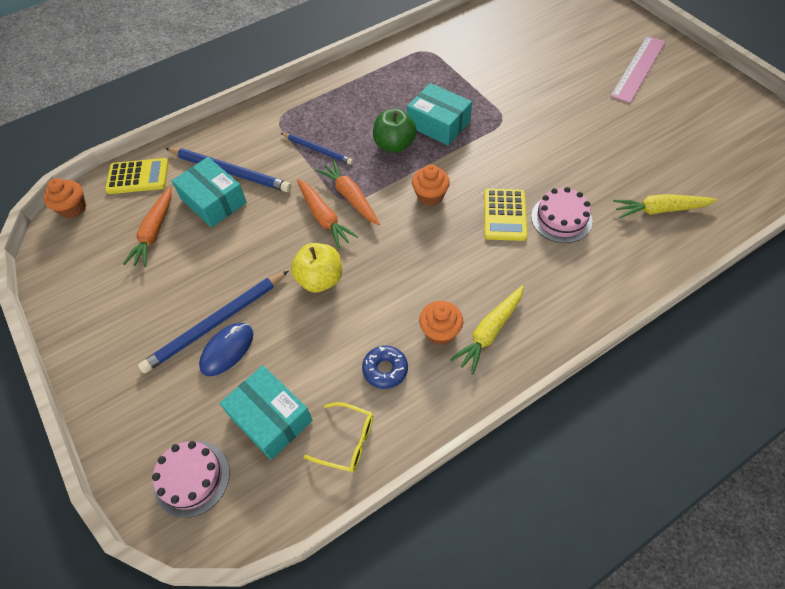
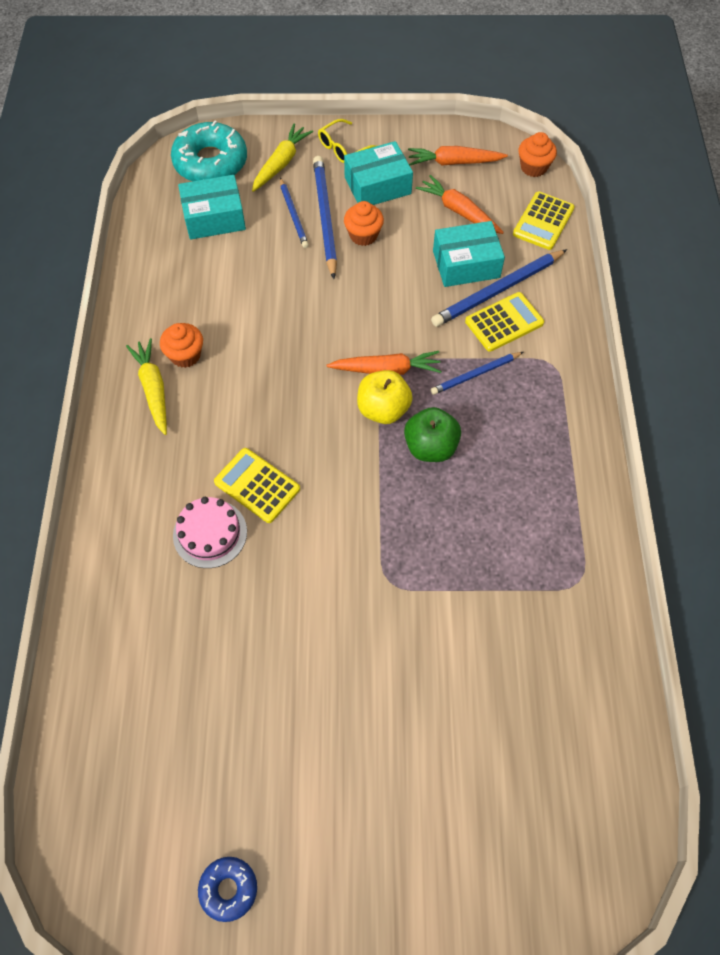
camera: 120 degrees right, 5 degrees up
pink cake [152,441,230,518] -> turquoise donut [171,121,247,181]
blue mouse [199,323,253,376] -> blue pencil [280,178,309,248]
yellow apple [291,243,342,292] -> yellow apple moved to [357,370,413,424]
orange carrot [297,179,358,249] -> orange carrot moved to [408,146,508,166]
yellow glasses [304,402,373,472] -> yellow glasses moved to [318,119,377,163]
blue donut [362,345,408,389] -> blue donut moved to [198,857,257,922]
turquoise box [407,83,472,145] -> turquoise box moved to [344,141,413,205]
orange cupcake [412,165,450,206] -> orange cupcake moved to [344,201,384,246]
pink ruler [610,36,666,103] -> none
yellow carrot [613,194,718,218] -> yellow carrot moved to [252,123,313,192]
none -> yellow calculator [465,292,544,352]

